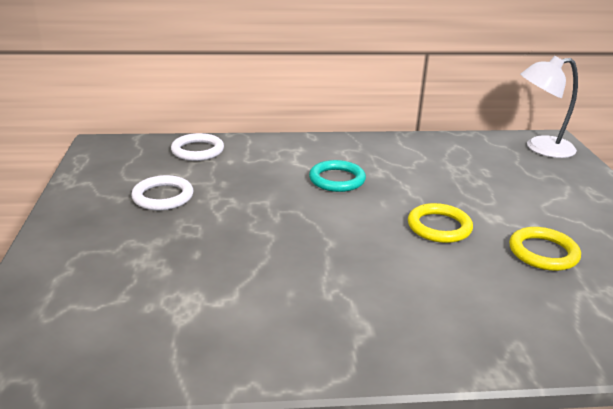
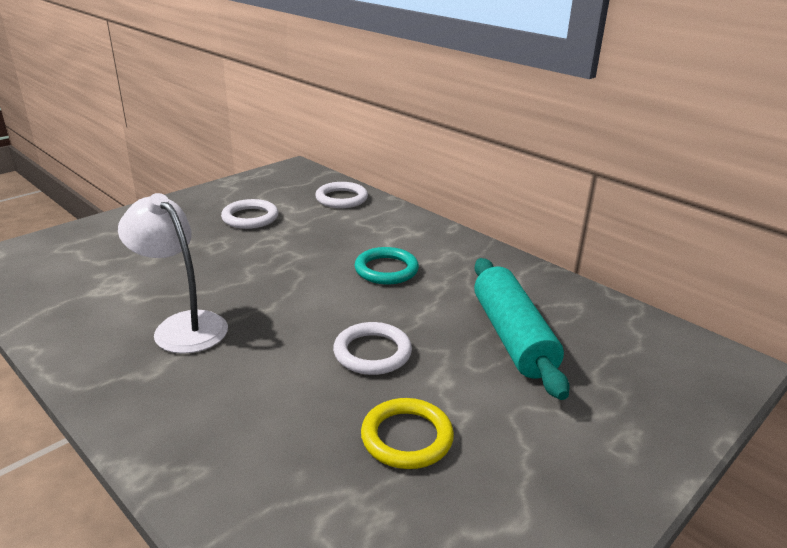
camera: 50 degrees right, 0 degrees up
yellow ring [408,203,473,243] -> white ring [333,322,412,375]
white lamp [520,56,578,158] -> white lamp moved to [118,193,228,354]
none -> turquoise rolling pin [474,258,569,400]

